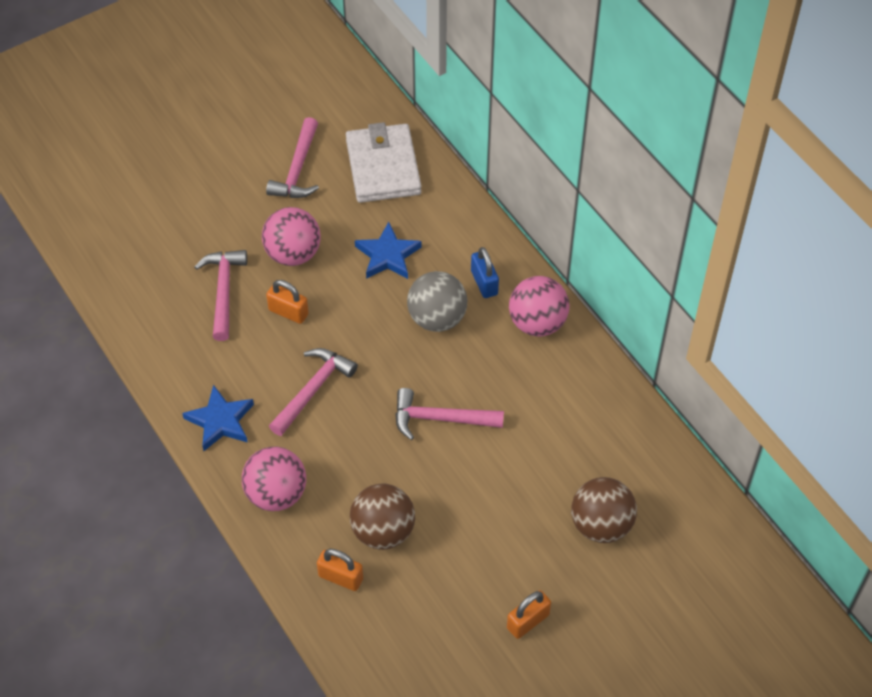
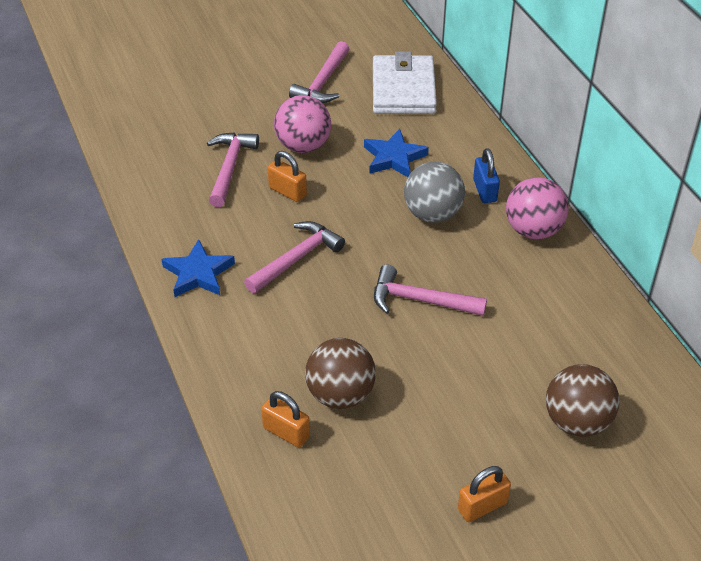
camera: 10 degrees right, 10 degrees down
pink ball [242,447,306,511] -> none

